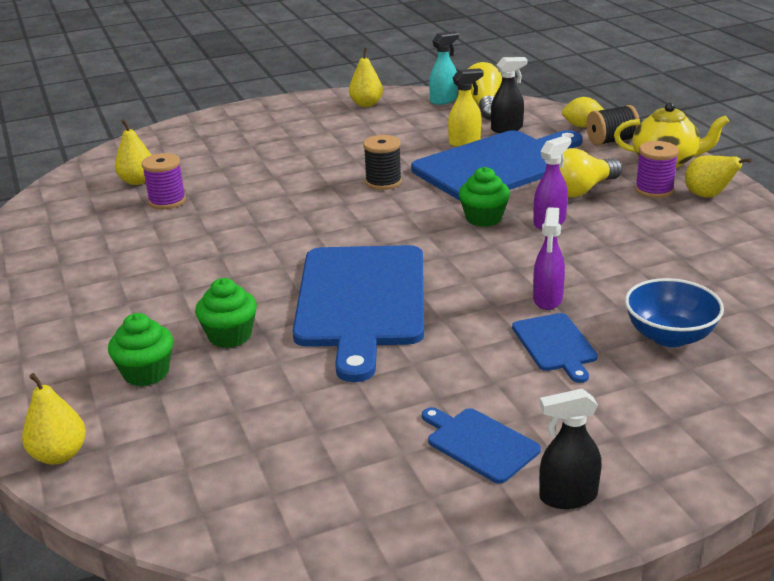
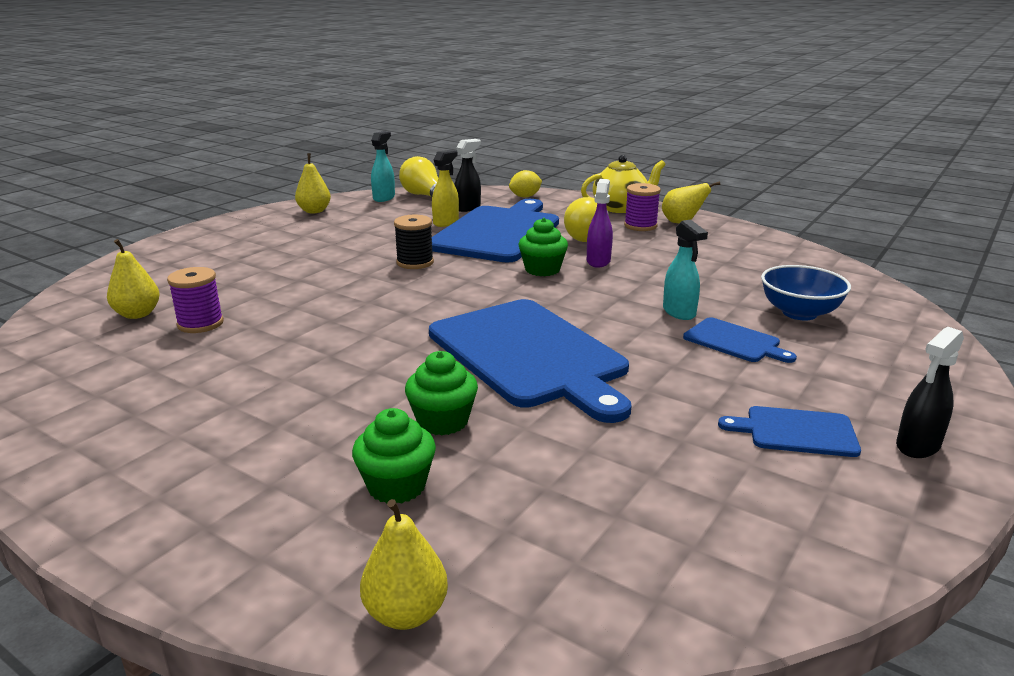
camera: 35 degrees left, 5 degrees down
purple spray bottle [533,207,565,310] -> turquoise spray bottle [663,220,708,320]
black spool [586,105,639,146] -> none

